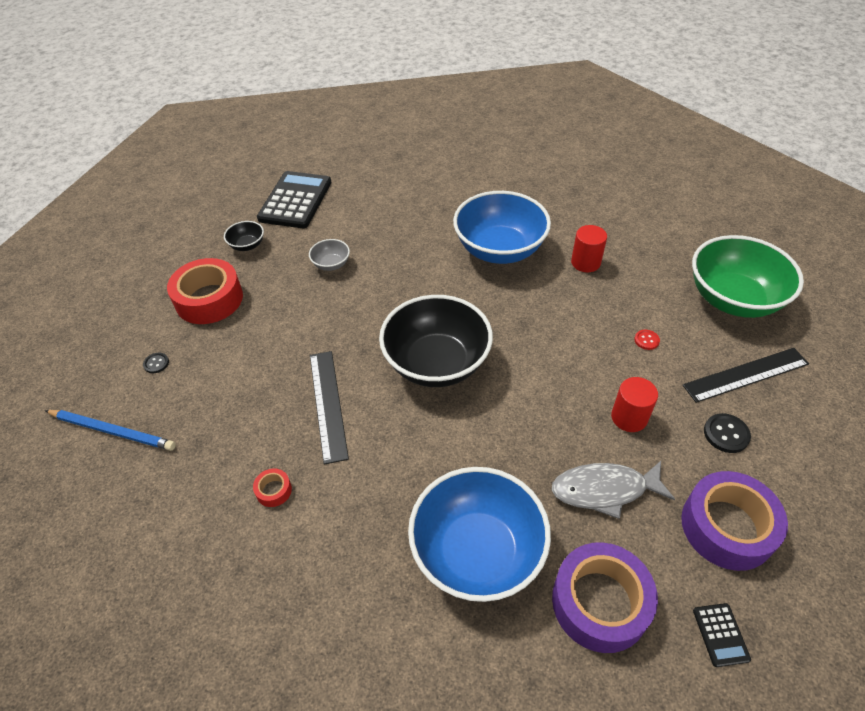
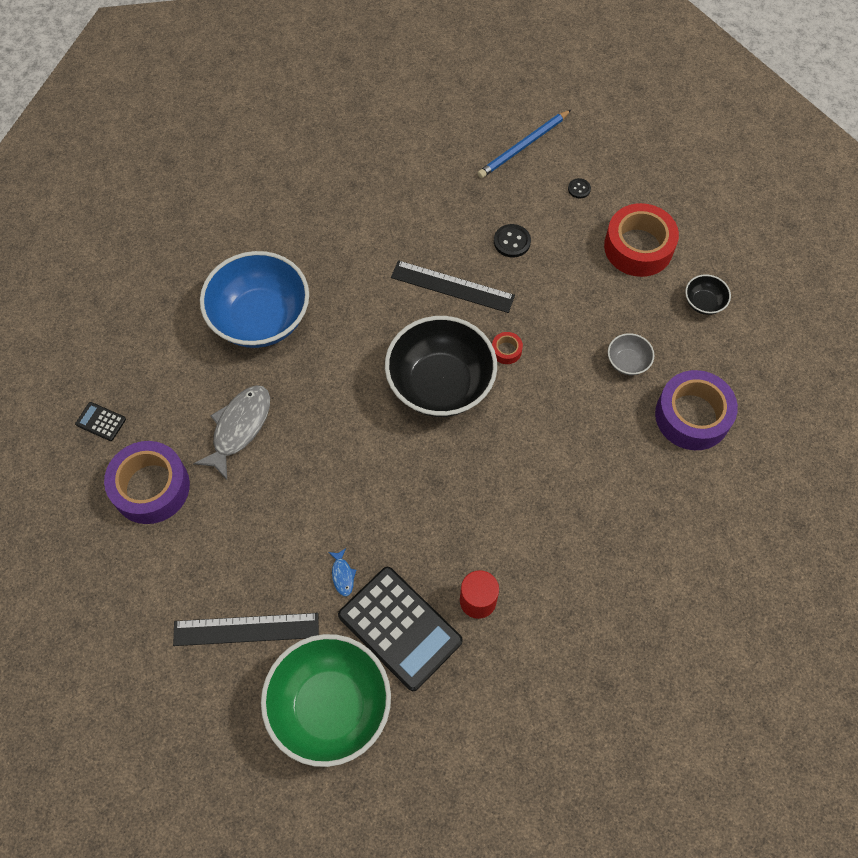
camera: 120 degrees right, 15 degrees up
red tape [253,469,292,507] -> red tape moved to [492,332,523,364]
black calculator [257,171,331,228] -> black calculator moved to [338,567,463,691]
blue bowl [453,191,551,264] -> none
purple tape [552,542,658,653] -> purple tape moved to [655,370,738,450]
red cylinder [611,377,658,432] -> none
red button [634,330,660,350] -> blue fish [328,548,356,596]
black ruler [683,348,809,403] -> black ruler turned 75 degrees clockwise [173,613,319,646]
black button [704,413,751,453] -> black button moved to [494,224,531,258]

